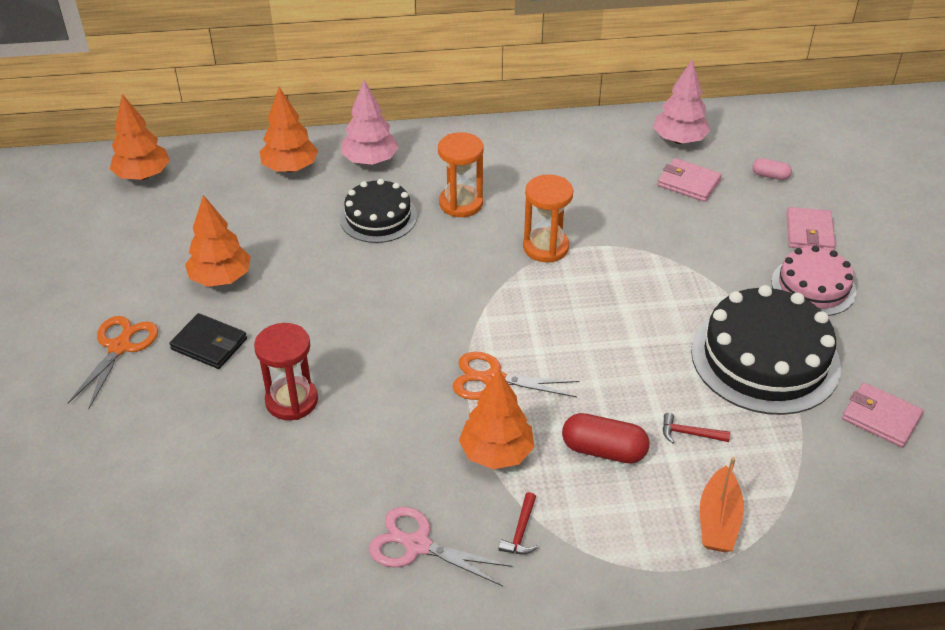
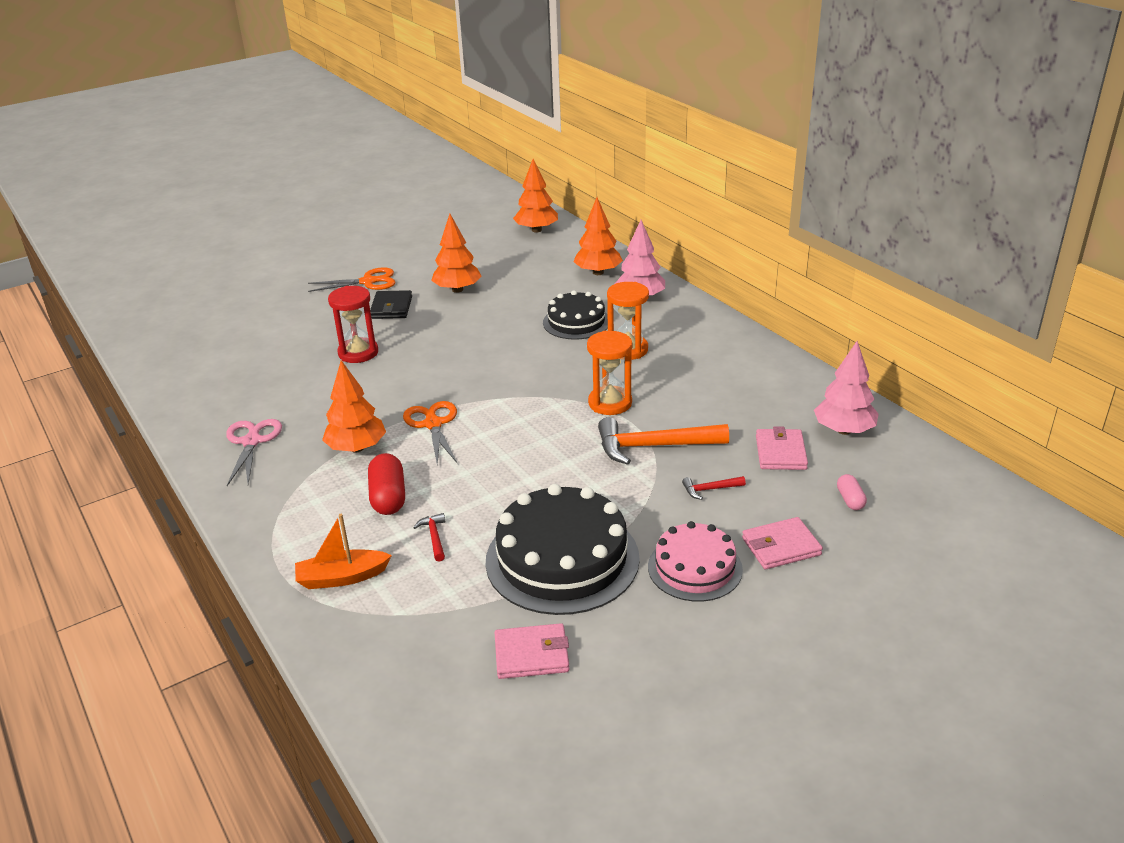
camera: 65 degrees right, 10 degrees down
red hammer [498,492,538,554] -> red hammer moved to [682,476,746,500]
pink wallet [842,383,923,448] -> pink wallet turned 75 degrees clockwise [495,623,569,679]
none -> orange hammer [598,417,729,465]

